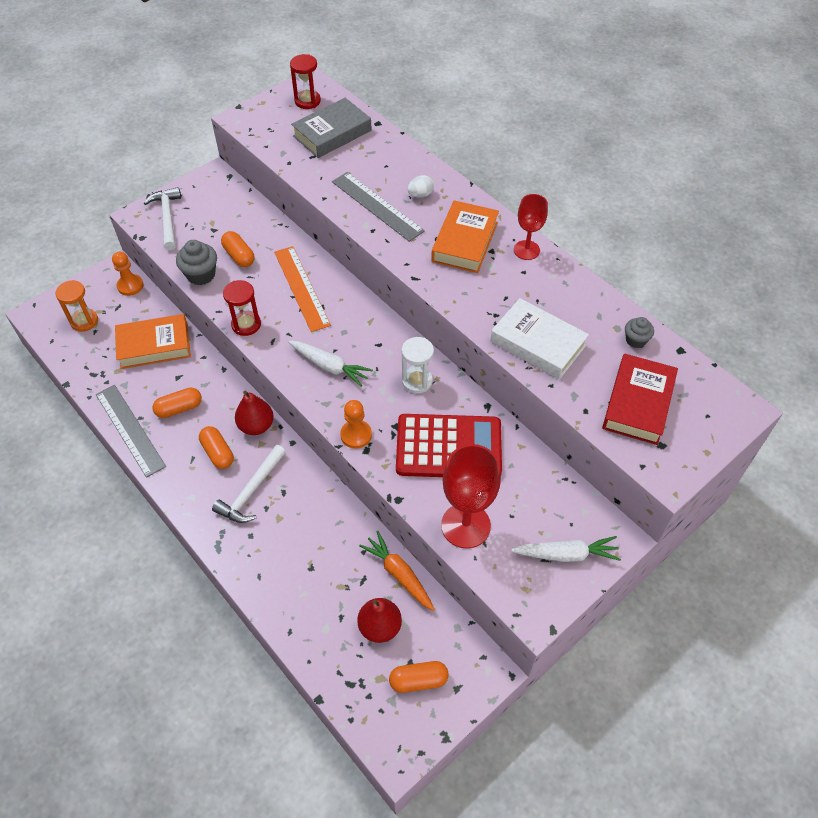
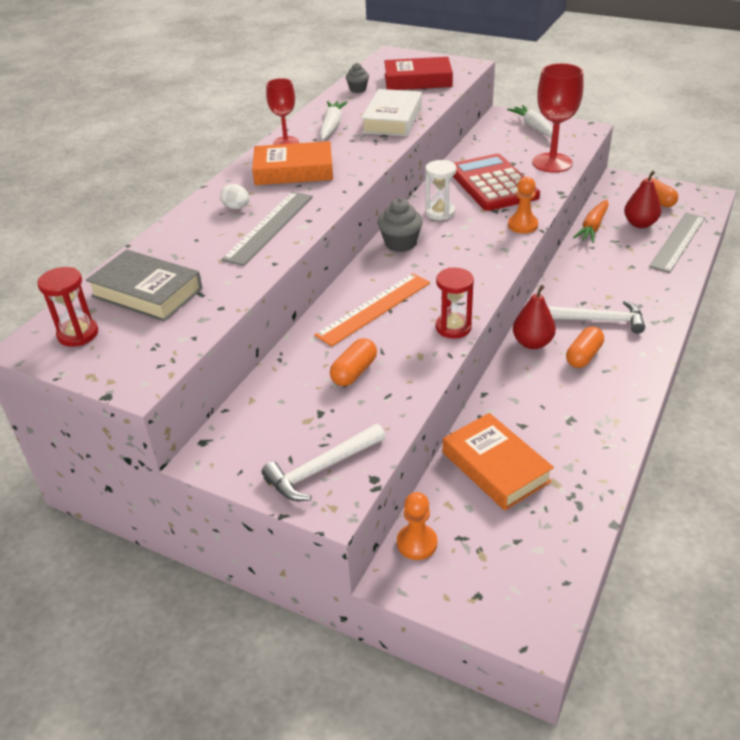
camera: 110 degrees left, 15 degrees down
orange hourglass [55,280,98,332] -> none
grey ruler [96,385,166,478] -> grey ruler moved to [649,213,705,273]
orange capsule [152,387,202,418] -> none
grey cupcake [176,240,217,285] -> grey cupcake moved to [378,198,423,252]
white carrot [288,341,373,387] -> white carrot moved to [320,101,348,140]

